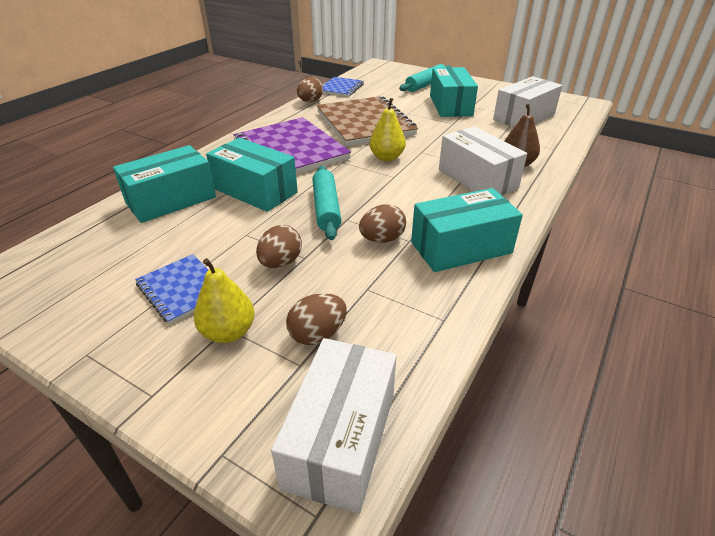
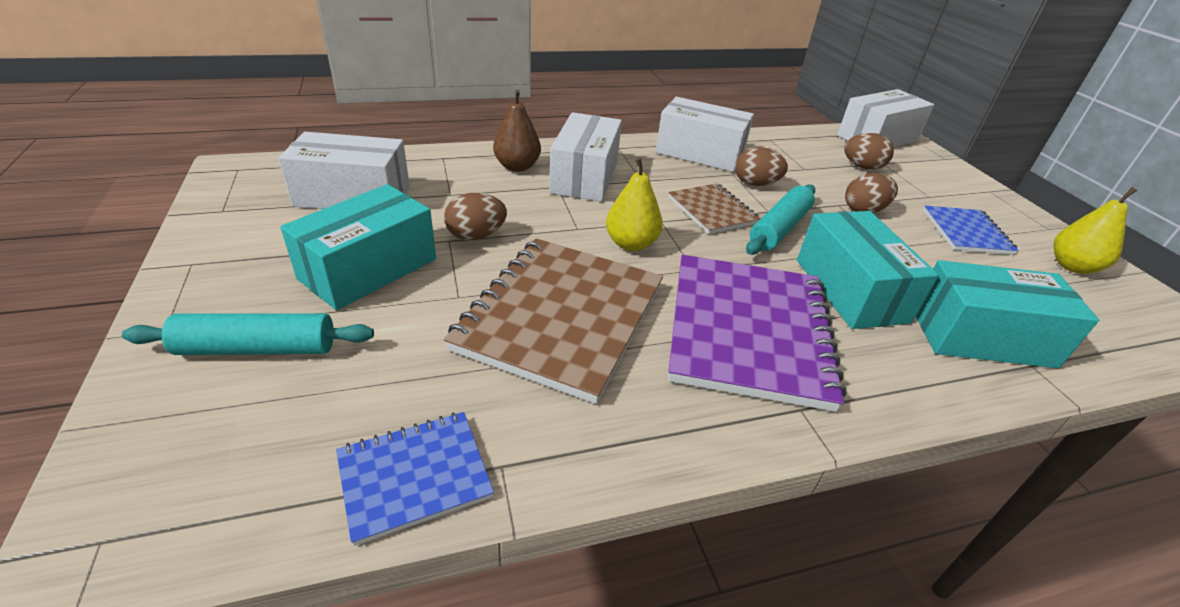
camera: 140 degrees left, 0 degrees up
yellow pear [194,258,255,343] -> yellow pear moved to [1053,187,1138,274]
brown egg [297,77,323,102] -> brown egg moved to [444,193,507,240]
turquoise box [411,188,523,272] -> white box [656,97,754,172]
none -> brown notebook [668,183,761,234]

